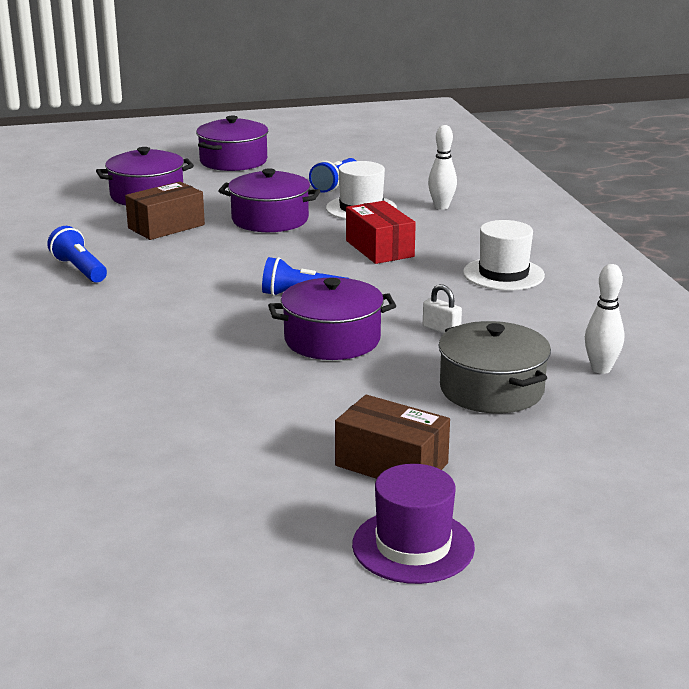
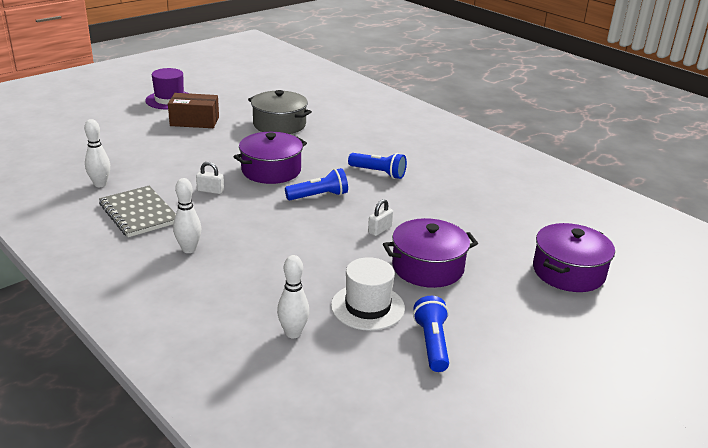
camera: 150 degrees right, 5 degrees up
blue flashlight [47,226,107,283] -> blue flashlight moved to [348,153,407,179]
brown box [125,181,205,240] -> none
purple pot [196,116,268,171] -> none
red box [346,201,416,264] -> none
grey pot [438,321,551,413] -> grey pot moved to [248,90,312,134]
white hat [463,220,545,291] -> white bowling pin [173,178,201,253]
none -> grey notebook [99,186,176,237]
none -> white padlock [368,199,393,236]

